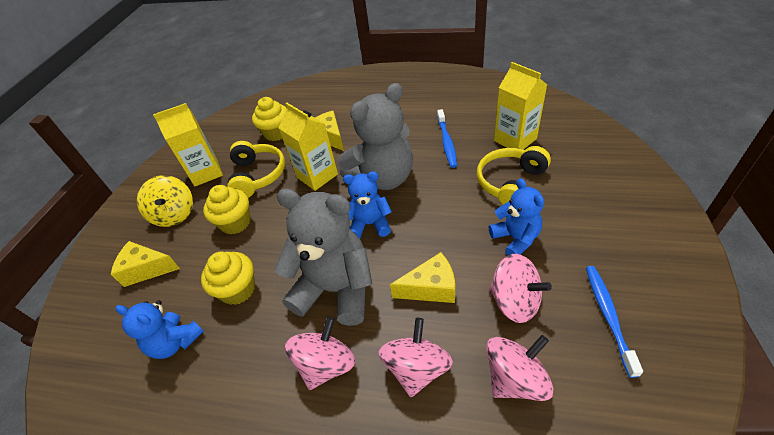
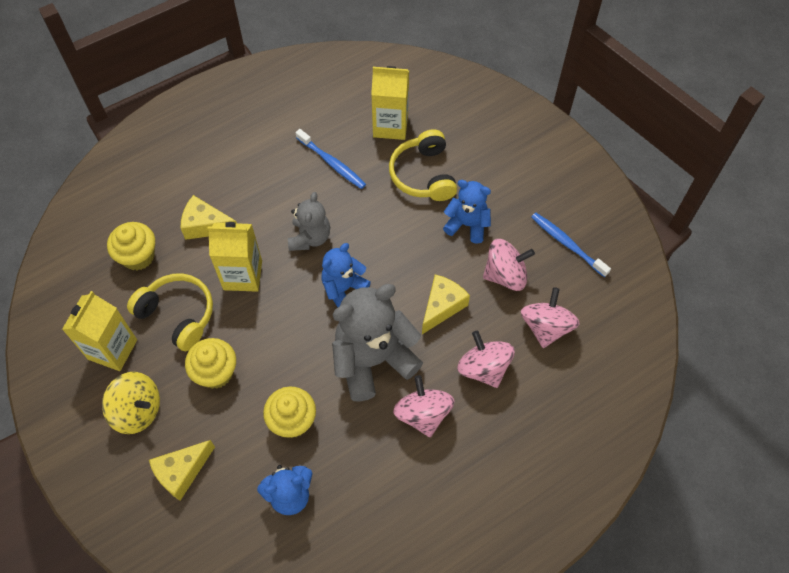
camera: 50 degrees left, 15 degrees up
grey teddy bear [338,83,413,190] -> grey teddy bear [288,192,330,251], size x0.57

